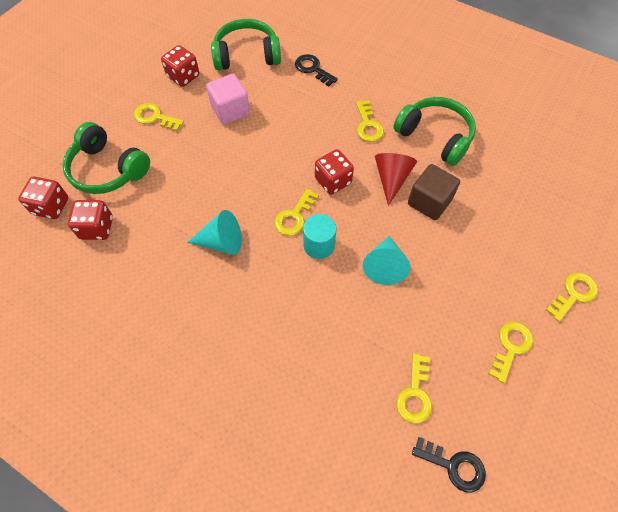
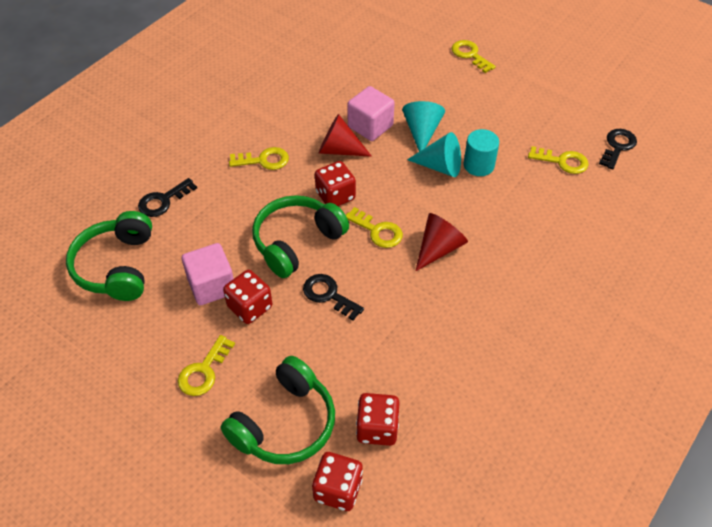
camera: 85 degrees left, 10 degrees down
red dice [161,45,199,87] -> red dice moved to [223,270,272,324]
turquoise cone [187,210,242,255] -> turquoise cone moved to [402,101,445,152]
turquoise cylinder [303,214,336,259] -> turquoise cylinder moved to [464,129,499,176]
green headphones [393,97,476,166] -> green headphones moved to [252,195,349,278]
brown cube [408,164,460,220] -> pink cube [347,86,395,141]
yellow key [488,322,533,383] -> none
none -> black key [303,274,364,321]
none -> red cone [416,213,468,271]

